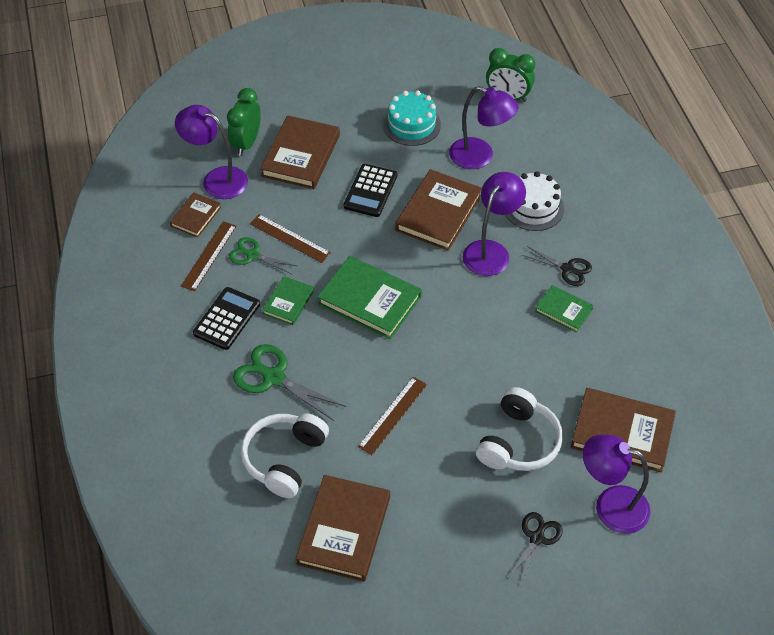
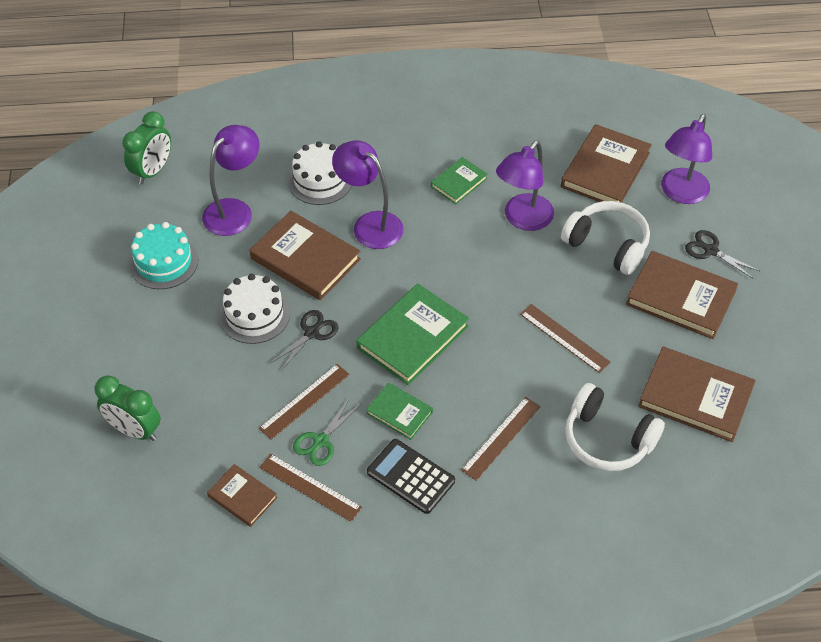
camera: 80 degrees left, 0 degrees up
purple lamp [175,105,248,199] -> purple lamp moved to [496,141,554,231]
green scissors [233,344,346,421] -> brown ruler [461,397,541,481]
brown book [260,115,340,189] -> brown book moved to [626,251,738,339]
black calculator [343,164,397,217] -> white cake [219,273,290,344]
black scissors [522,246,592,286] -> black scissors moved to [271,310,338,371]

